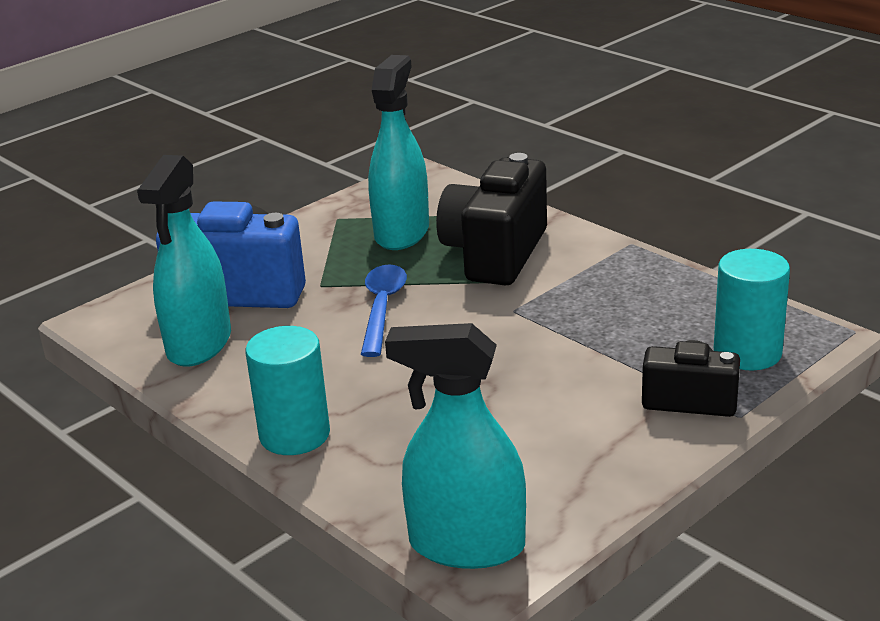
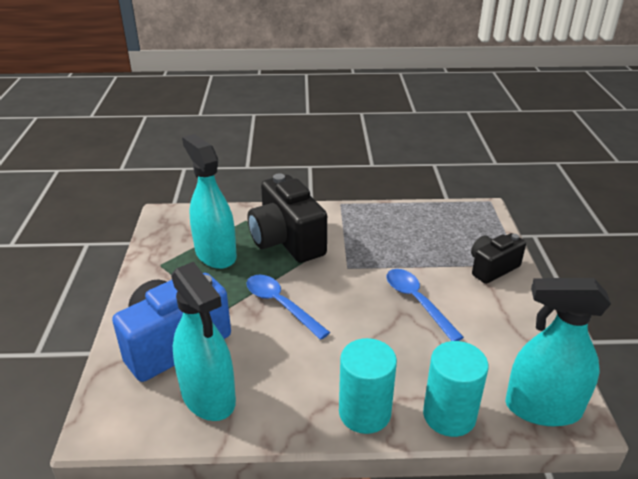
camera: 50 degrees left, 5 degrees up
turquoise spray bottle [385,323,526,569] -> turquoise spray bottle turned 45 degrees clockwise [505,278,611,426]
turquoise cylinder [714,249,790,370] -> turquoise cylinder moved to [423,341,488,437]
none -> blue spoon [386,269,464,341]

